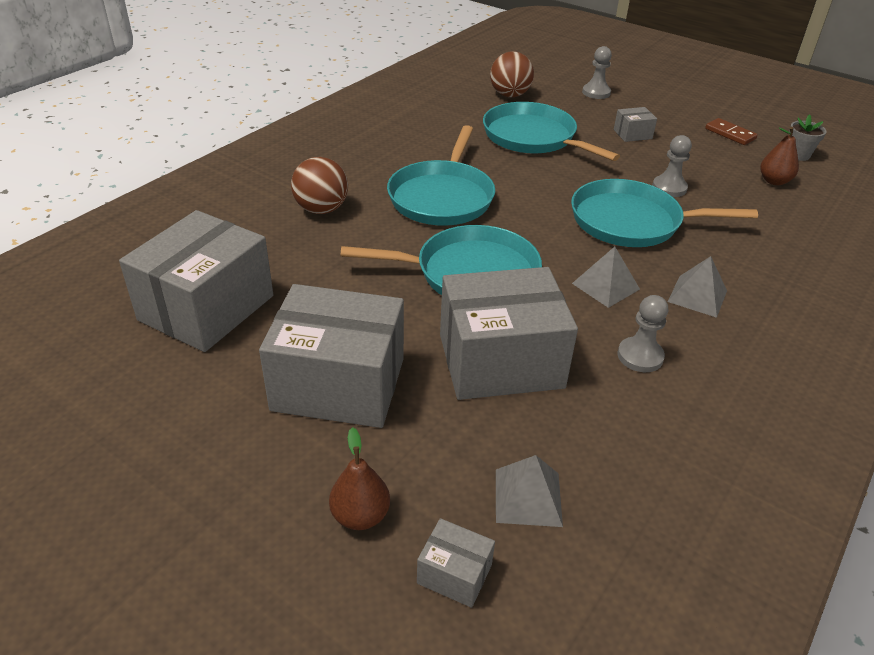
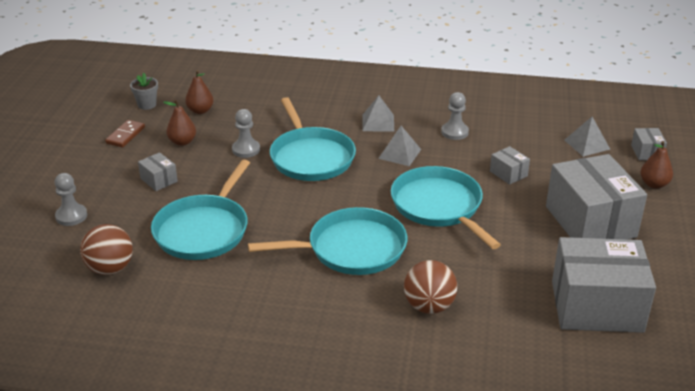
camera: 115 degrees left, 5 degrees down
grey box [440,267,578,400] -> grey box [490,146,530,185], size x0.42
none -> brown pear [163,100,196,146]

